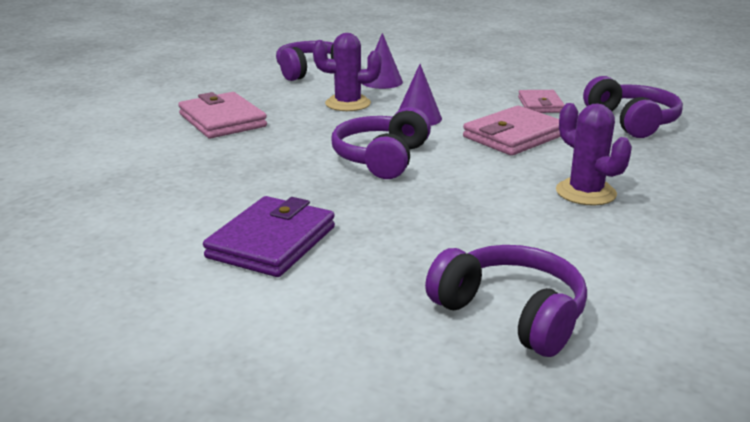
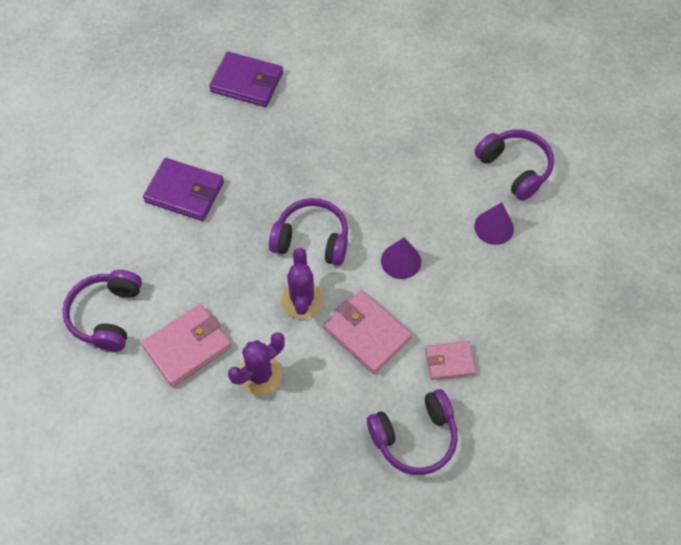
camera: 85 degrees right, 35 degrees up
pink wallet [178,92,267,139] -> pink wallet moved to [141,304,232,387]
purple cactus [313,33,381,111] -> purple cactus moved to [281,248,323,319]
purple headphones [425,245,587,357] -> purple headphones turned 150 degrees clockwise [62,270,142,351]
none -> purple wallet [209,52,283,107]

